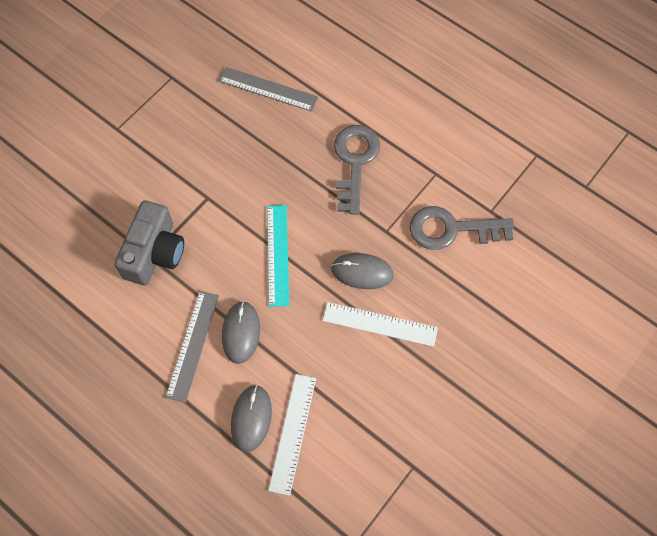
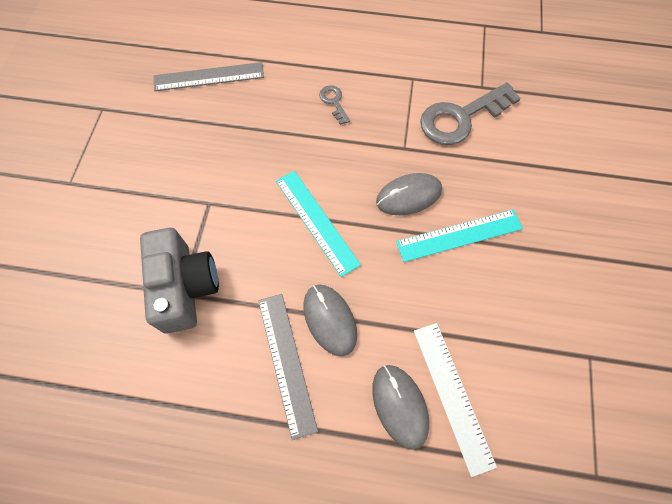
camera: 30 degrees left, 0 degrees up
white ruler [323,302,438,347] -> turquoise ruler [396,209,523,262]
grey key [334,125,380,215] -> grey key [319,85,350,125], size x0.46

